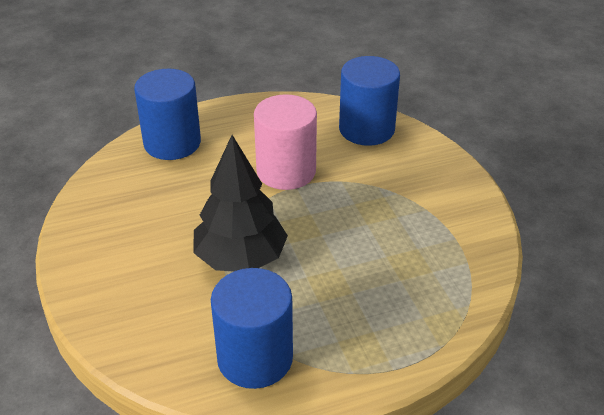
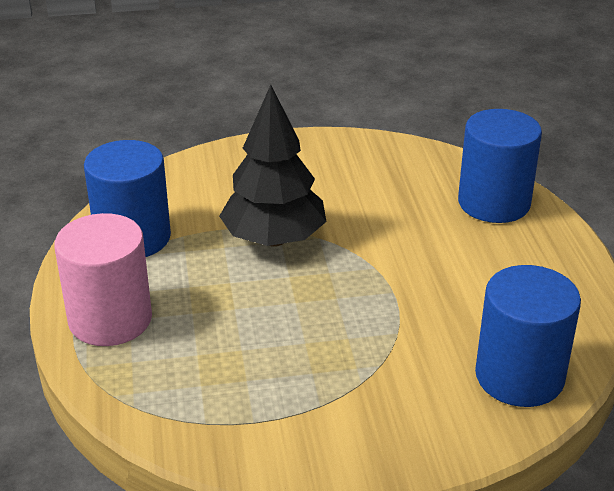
camera: 100 degrees right, 5 degrees down
pink cylinder [254,94,317,190] -> pink cylinder moved to [54,213,152,346]

